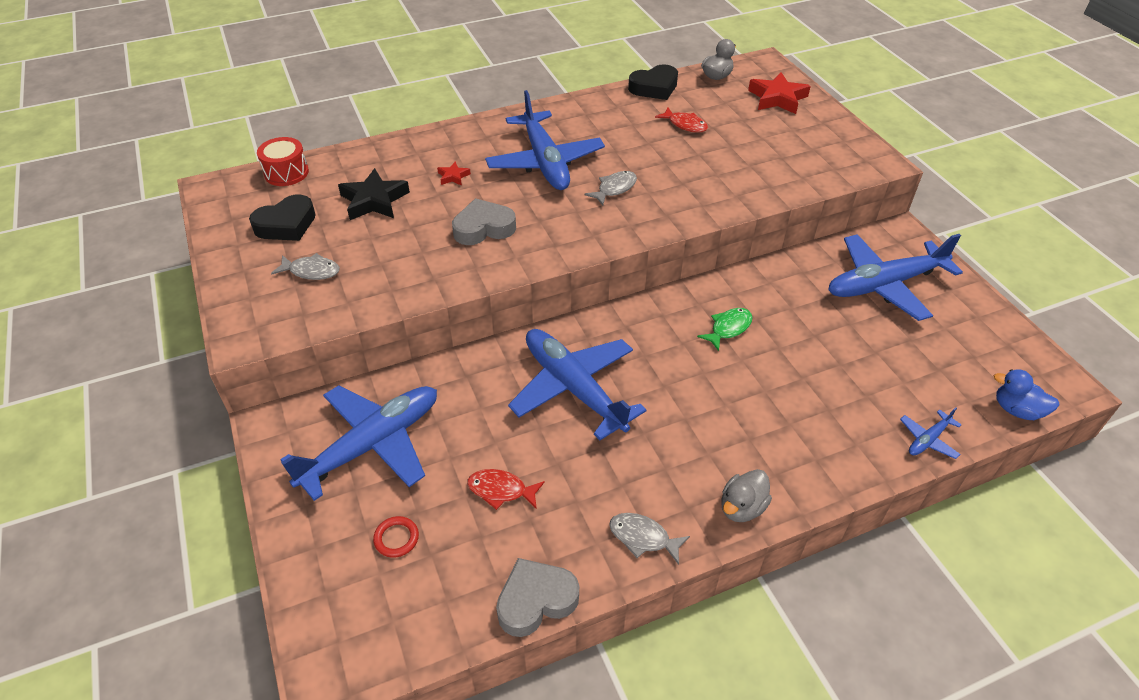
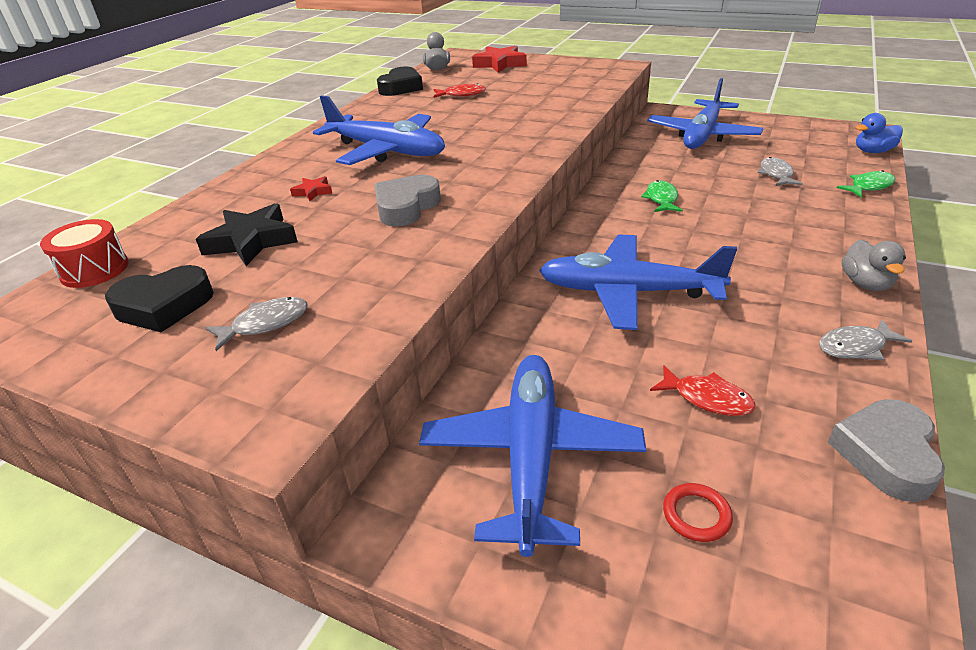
camera: 40 degrees left, 10 degrees down
black heart [249,194,316,241] -> black heart turned 60 degrees clockwise [105,265,214,332]
red fish [467,469,545,510] -> red fish turned 120 degrees counterclockwise [650,365,756,416]
grey fish [584,171,637,205] -> grey fish moved to [758,157,803,186]
blue plane [900,407,962,459] -> green fish [837,170,895,197]

